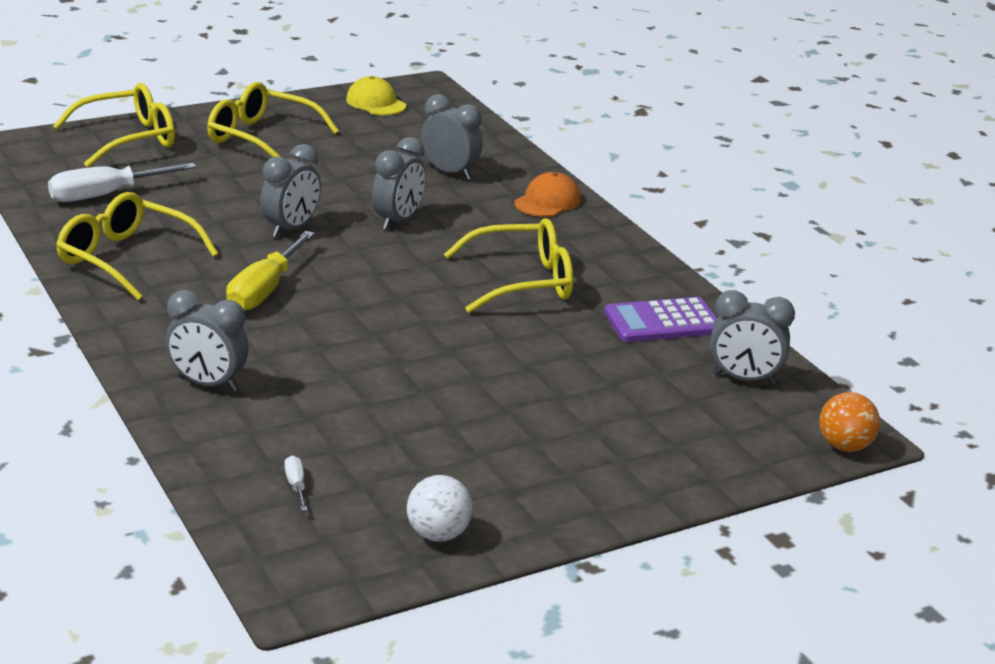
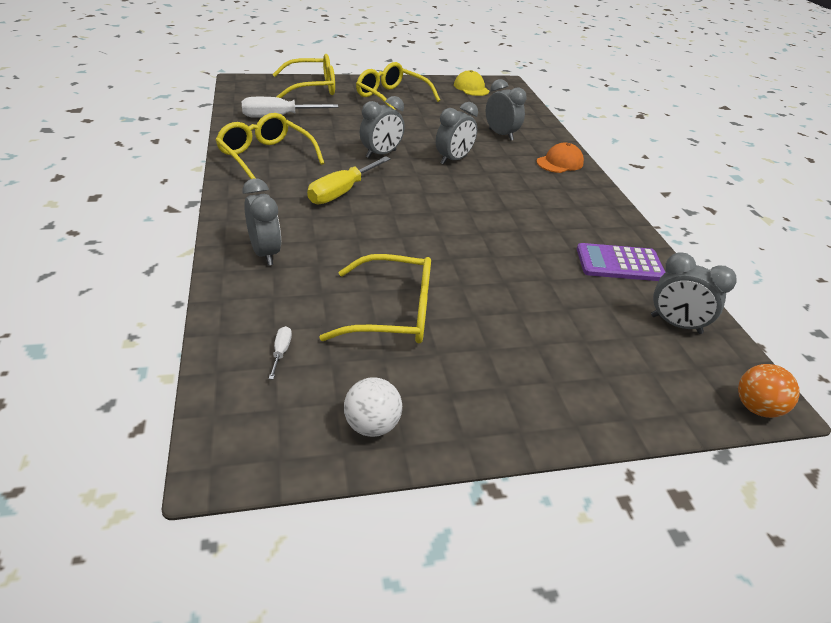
camera: 15 degrees right, 10 degrees up
grey clock [166,290,249,391] -> grey clock turned 150 degrees counterclockwise [242,178,281,266]
yellow glasses [444,218,573,313] -> yellow glasses moved to [319,254,431,343]

